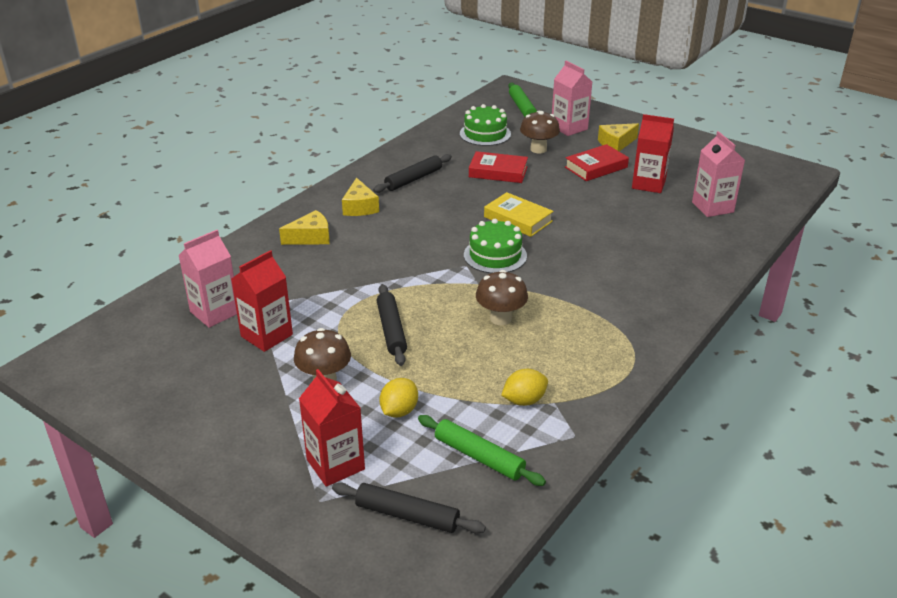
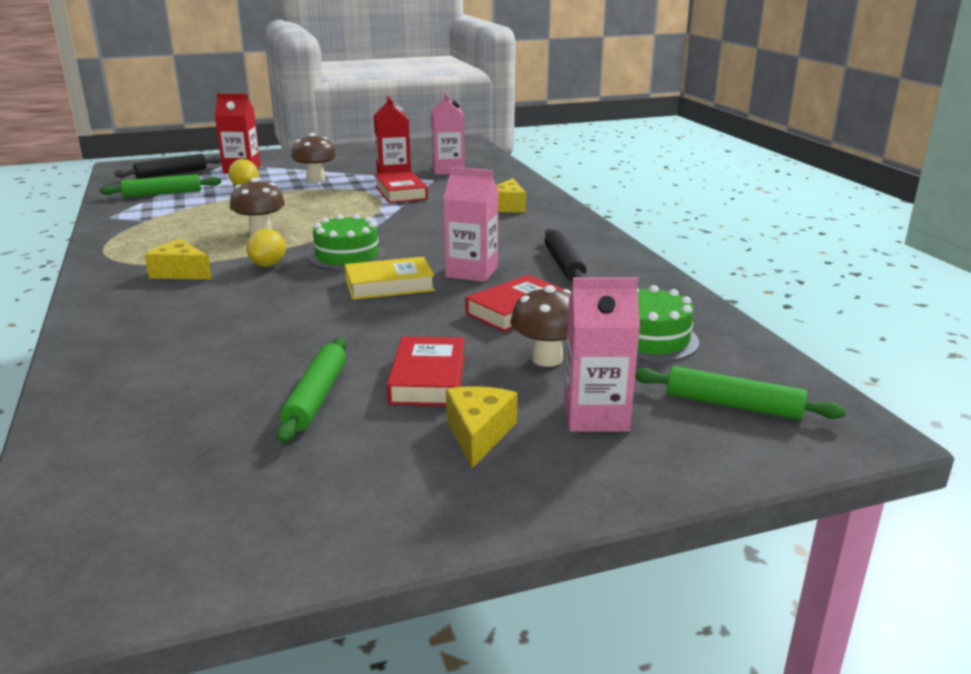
camera: 125 degrees right, 10 degrees down
yellow cheese [342,178,379,216] -> yellow cheese moved to [145,239,212,279]
black rolling pin [377,284,407,366] -> none
yellow lemon [501,369,548,406] -> yellow lemon moved to [246,229,286,267]
red carton [632,114,674,193] -> green rolling pin [276,337,347,444]
pink carton [692,131,745,217] -> pink carton moved to [443,167,499,282]
none -> red book [375,171,428,203]

